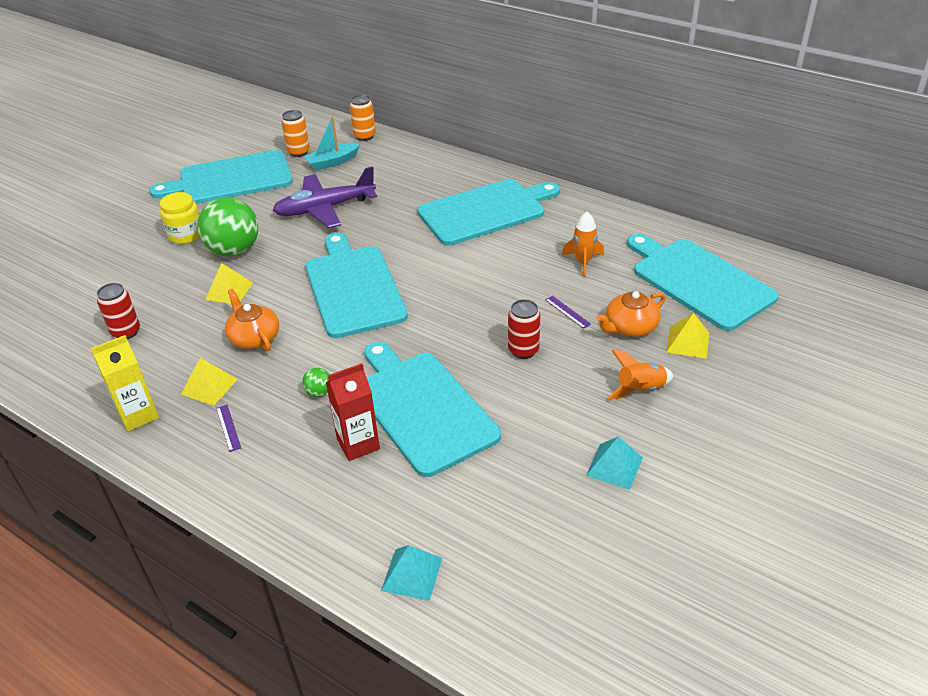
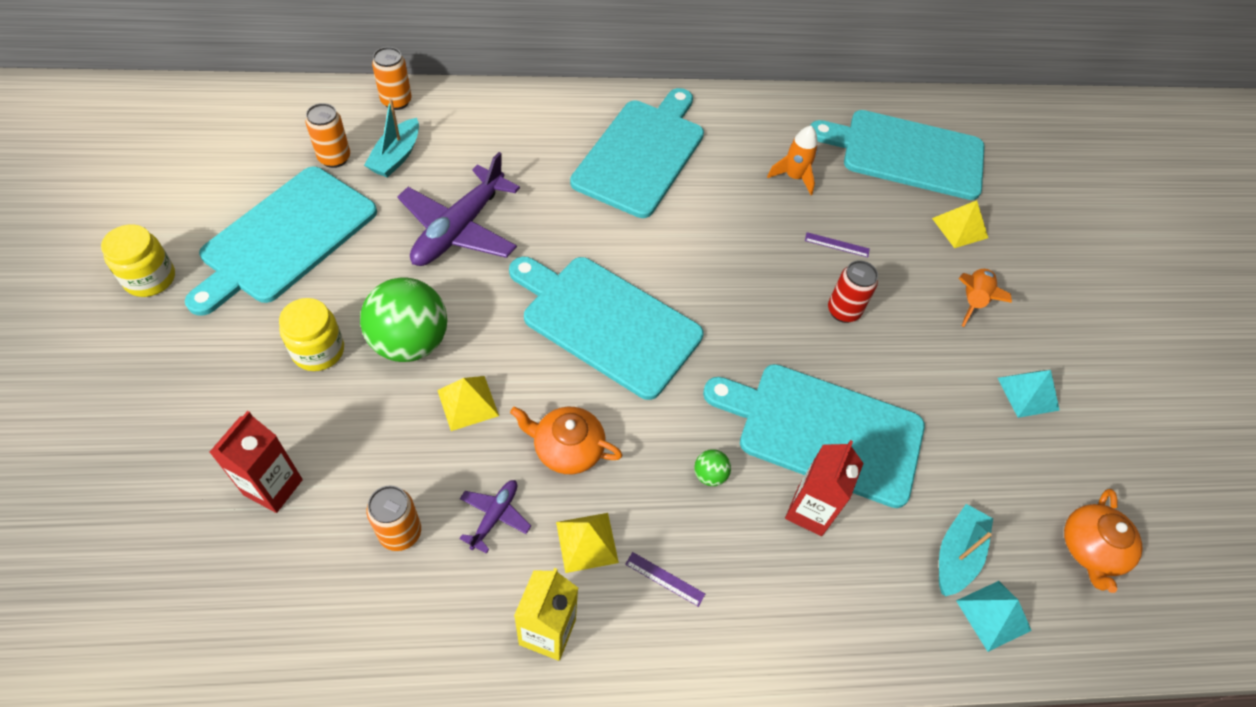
camera: 45 degrees left, 15 degrees up
red can [97,283,140,339] -> orange can [366,485,421,551]
orange teapot [596,291,666,337] -> orange teapot moved to [1064,489,1143,593]
none -> yellow jar [101,224,175,297]
none -> red carton [209,411,303,513]
none -> purple plane [459,480,531,554]
none -> turquoise boat [939,504,993,596]

